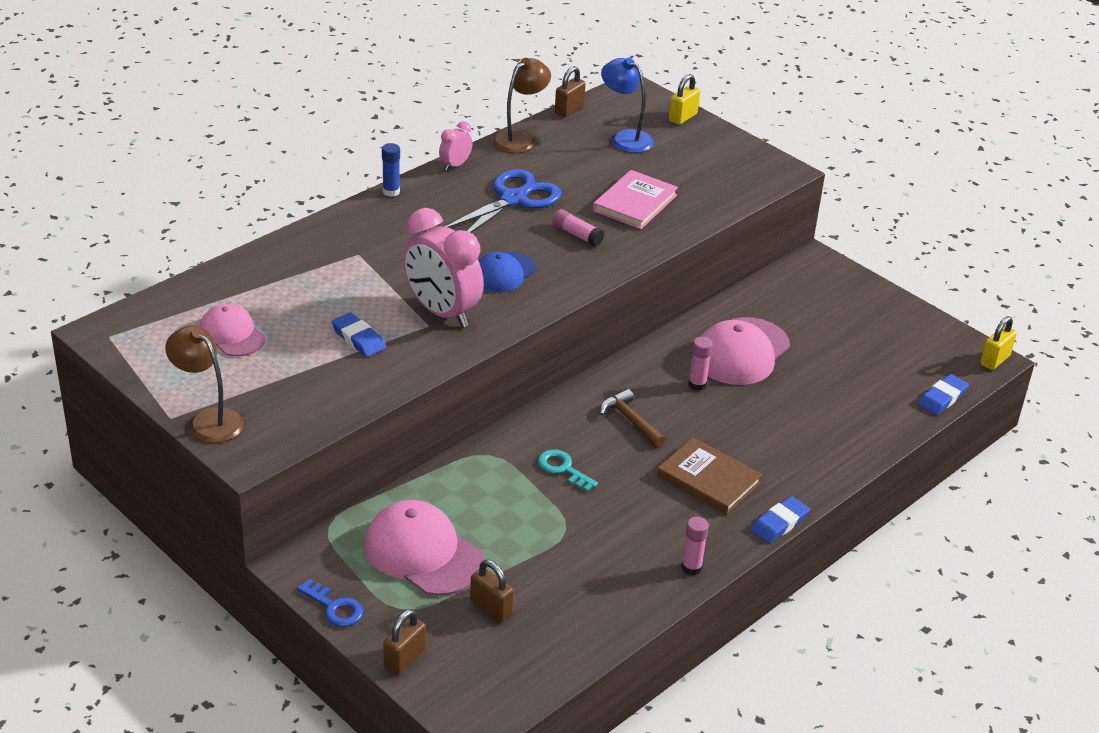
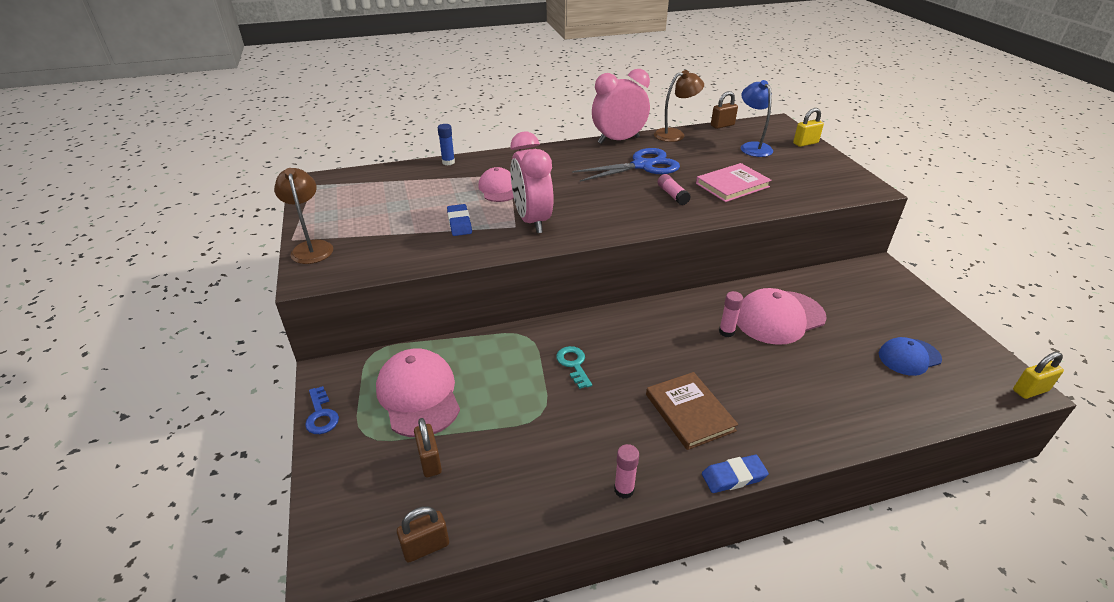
camera: 30 degrees right, 0 degrees up
pink cap [200,304,265,356] -> pink cap moved to [478,167,514,202]
blue glue stick [382,143,400,197] -> blue glue stick moved to [438,124,455,165]
brown padlock [383,609,426,675] -> brown padlock moved to [397,506,449,563]
pink clock [439,121,473,171] -> pink clock [592,69,650,144], size x2.13
blue cap [478,252,537,292] -> blue cap moved to [879,337,942,376]
brown hammer [600,389,665,448] -> none
blue eraser [918,374,969,415] -> none

